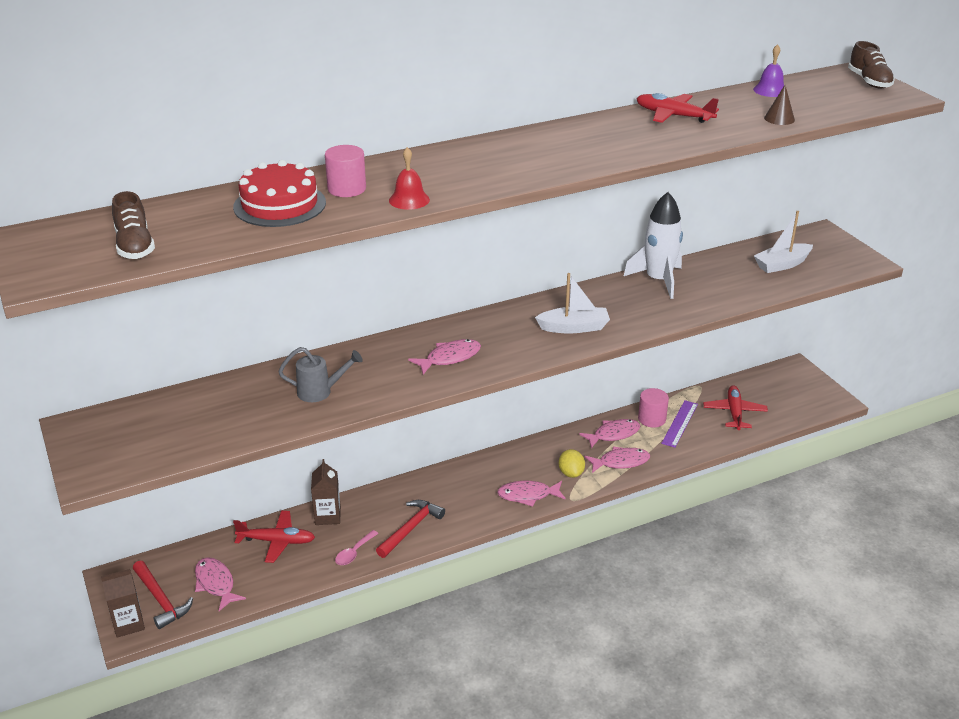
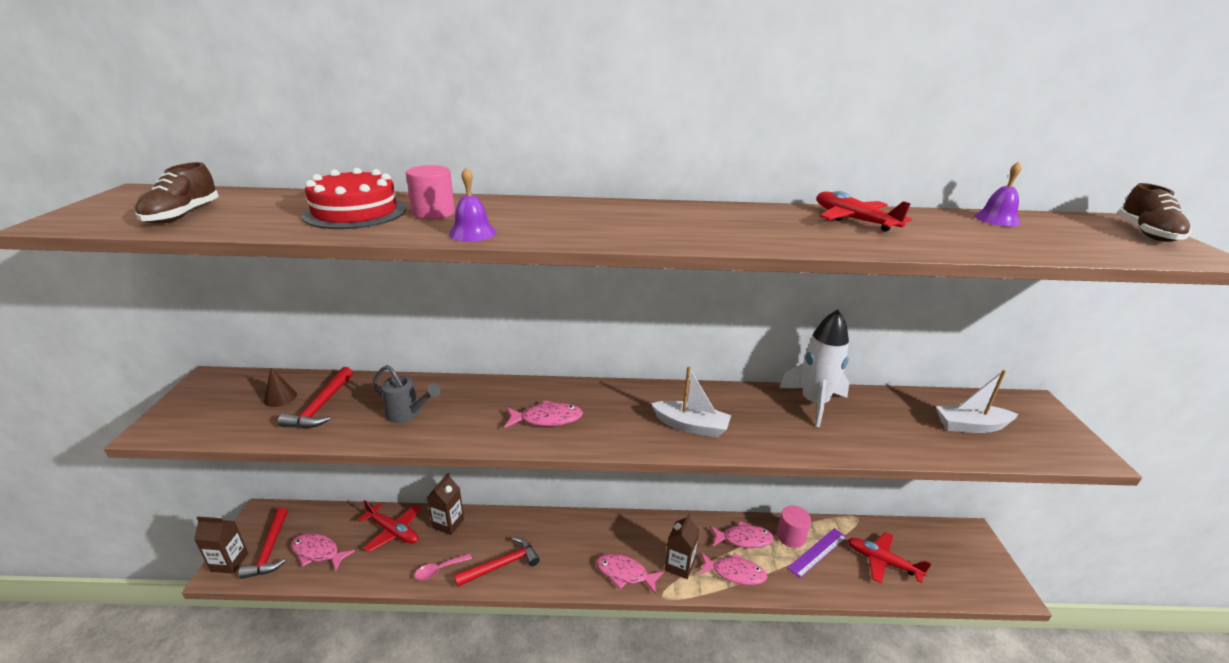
camera: 25 degrees right, 5 degrees down
pink fish [195,557,246,611] -> pink fish turned 60 degrees counterclockwise [291,533,355,571]
red bell [389,147,430,210] -> purple bell [449,167,496,242]
yellow lemon [559,449,585,478] -> brown carton [665,513,699,579]
red plane [703,385,768,430] -> red plane turned 90 degrees counterclockwise [847,532,931,584]
brown cone [764,85,795,125] -> brown cone moved to [264,368,297,407]
none -> red hammer [278,367,353,429]

